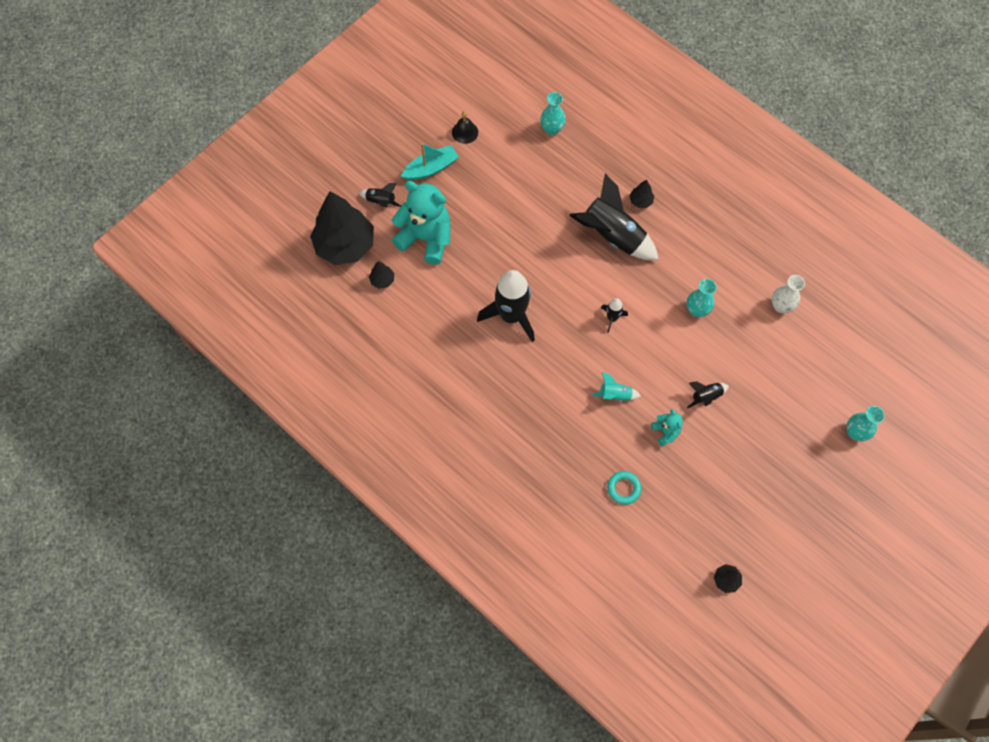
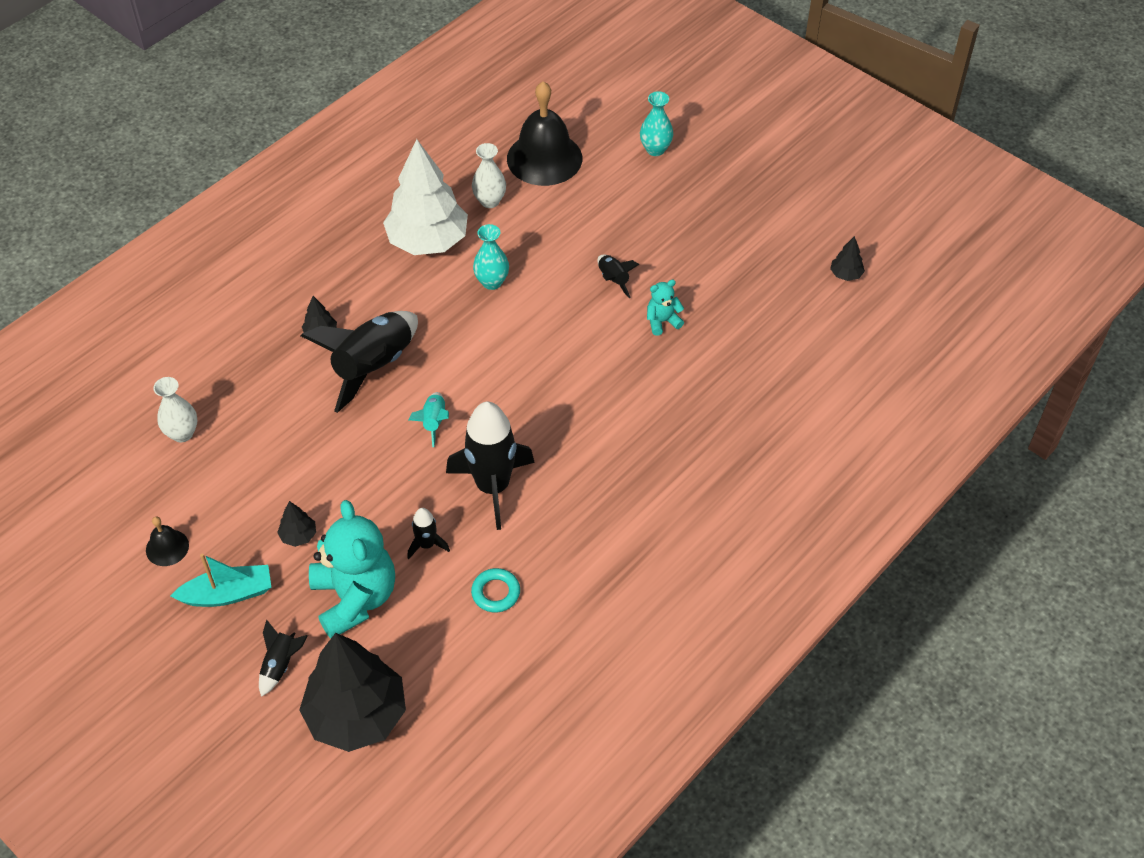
camera: 90 degrees left, 15 degrees down
black tree [369,261,394,289] -> black tree moved to [277,501,316,547]
turquoise teddy bear [392,181,450,265] -> turquoise teddy bear turned 135 degrees clockwise [309,500,395,638]
turquoise boat [401,143,459,180] -> turquoise boat turned 105 degrees clockwise [171,553,271,607]
turquoise vase [540,92,566,135] -> white vase [153,377,198,442]
turquoise rocket [592,372,641,401] -> turquoise rocket moved to [408,392,449,447]
black rocket [601,298,628,333] -> black rocket moved to [407,508,450,559]
turquoise ring [607,471,642,504] -> turquoise ring moved to [471,568,520,612]
none -> white tree [383,139,468,255]
none -> black bell [507,81,582,186]

